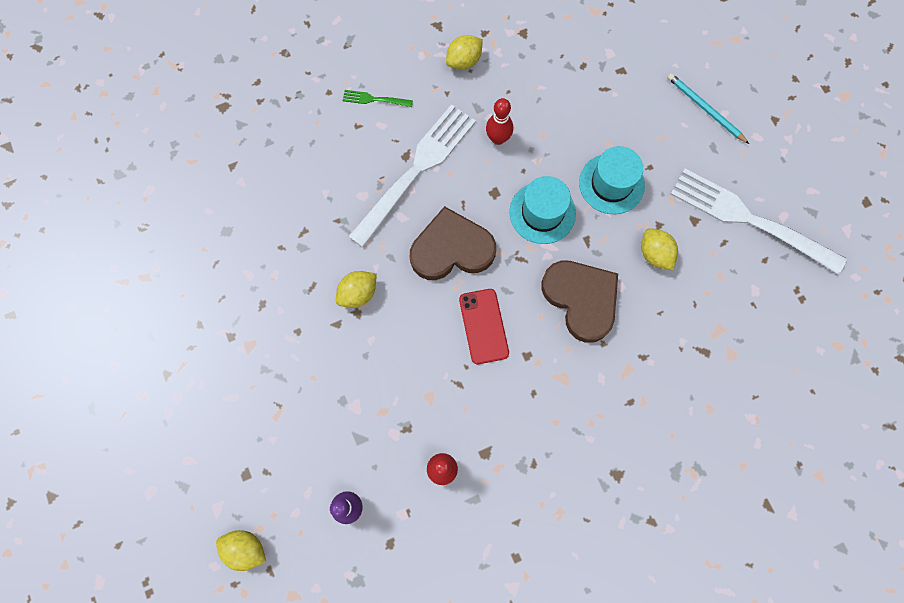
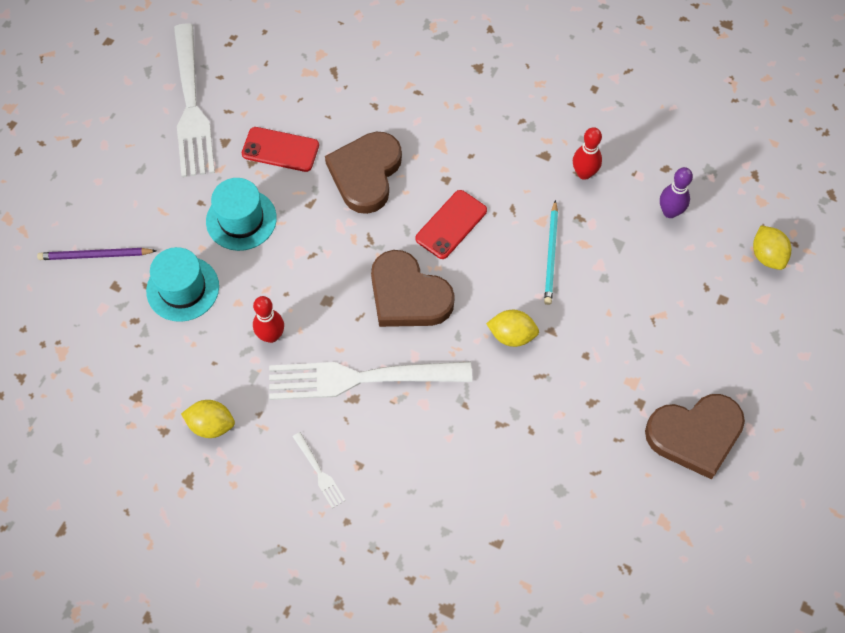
camera: 130 degrees left, 10 degrees down
green fork [343,90,413,107] -> white fork [293,432,346,508]
turquoise hat [509,176,576,244] -> turquoise hat moved to [146,247,219,322]
yellow lemon [641,228,678,270] -> red phone [242,127,319,172]
turquoise pencil [667,73,749,144] -> turquoise pencil moved to [544,200,558,305]
none -> purple pencil [37,248,156,260]
none -> brown heart [645,394,745,480]

